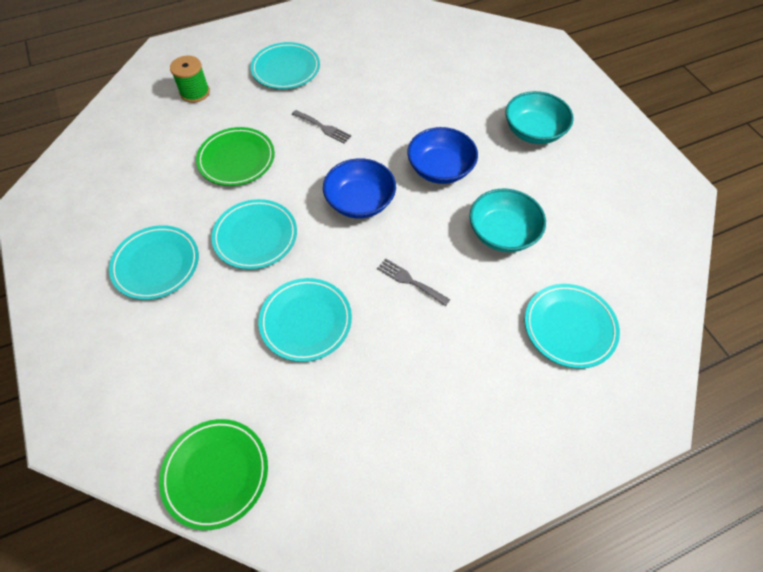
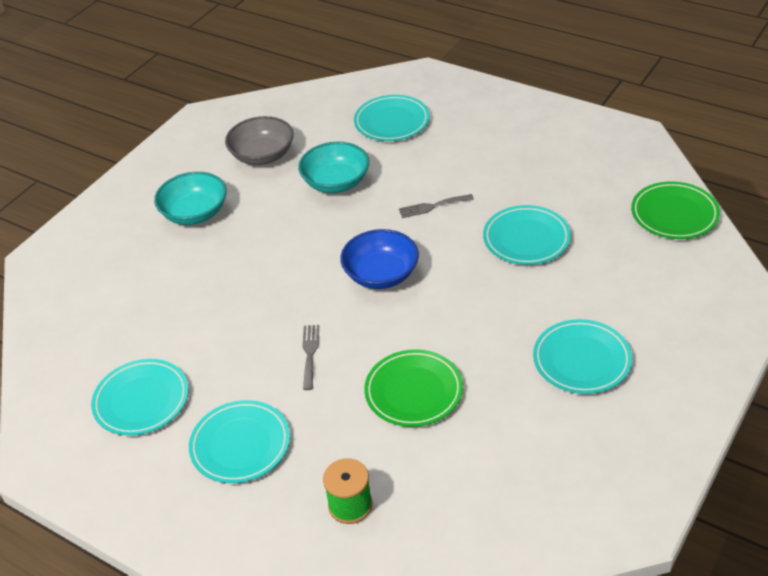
camera: 120 degrees left, 15 degrees down
turquoise plate [211,199,297,270] -> turquoise plate moved to [91,359,189,436]
grey fork [377,258,450,306] -> grey fork turned 75 degrees clockwise [399,194,474,218]
blue bowl [407,127,478,184] -> none
none -> grey bowl [225,116,294,165]

